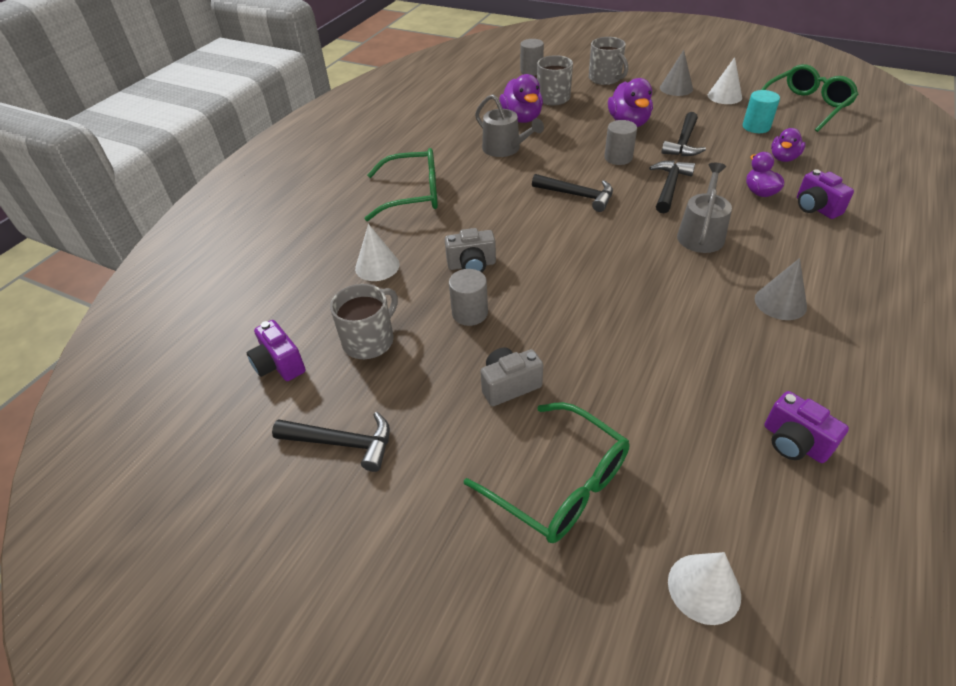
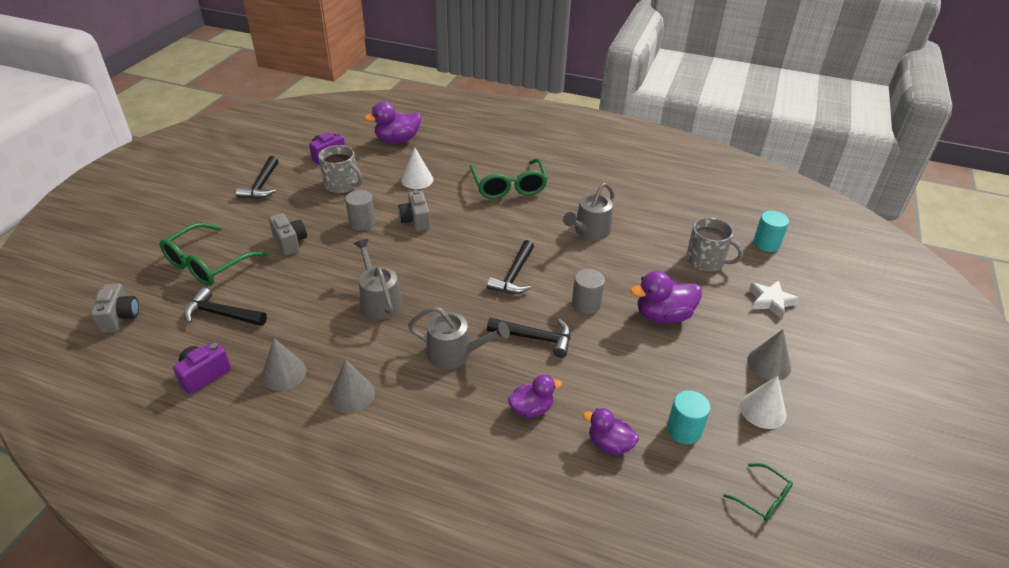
camera: 80 degrees right, 5 degrees down
purple duck [499,74,543,123] -> purple duck moved to [364,102,421,143]
grey cylinder [520,39,544,76] -> turquoise cylinder [753,211,789,252]
grey mug [589,37,628,85] -> white star [749,280,800,319]
black hammer [661,112,706,156] -> black hammer moved to [184,287,267,326]
white cone [668,552,741,625] -> grey camera [91,283,139,333]
green glasses [761,64,859,132] -> green glasses [723,463,793,521], size x0.51
purple camera [797,169,854,219] -> none
none -> grey cone [261,338,307,390]
none -> grey watering can [354,239,402,320]

